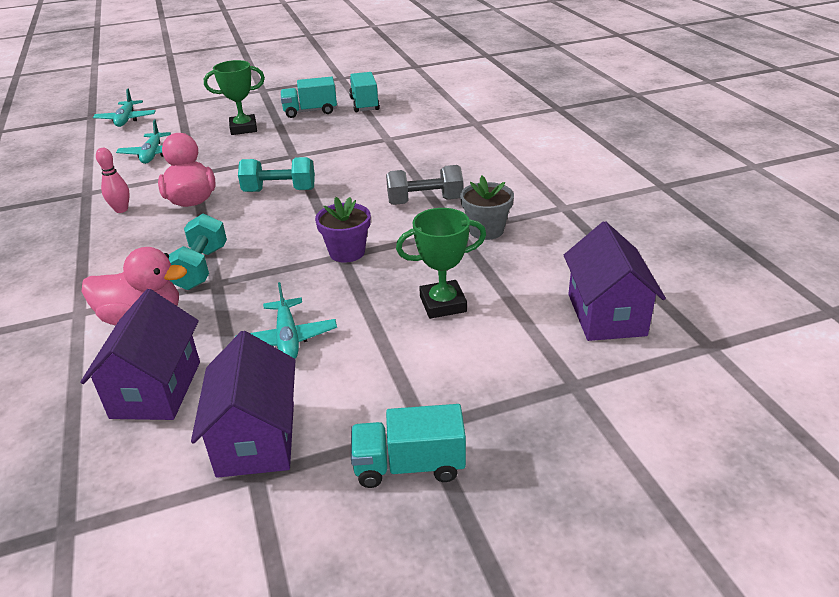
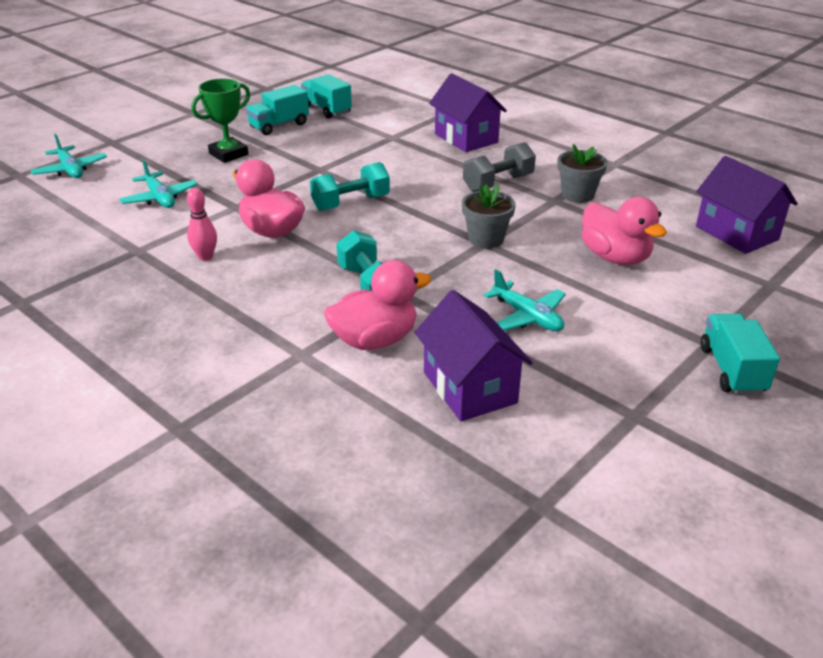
camera: 30 degrees left, 0 degrees up
purple house [191,331,296,478] -> purple house moved to [429,73,507,152]
purple flower pot [315,197,371,263] -> grey flower pot [462,184,516,248]
turquoise truck [351,404,466,488] -> turquoise truck turned 120 degrees clockwise [700,314,780,395]
green trophy [396,208,486,319] -> pink duck [581,197,667,265]

